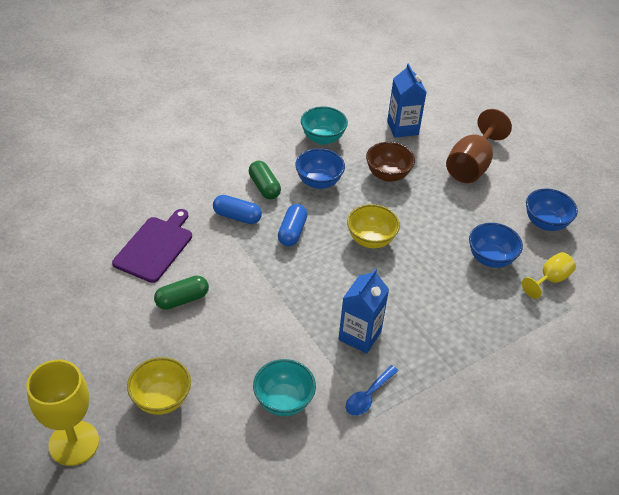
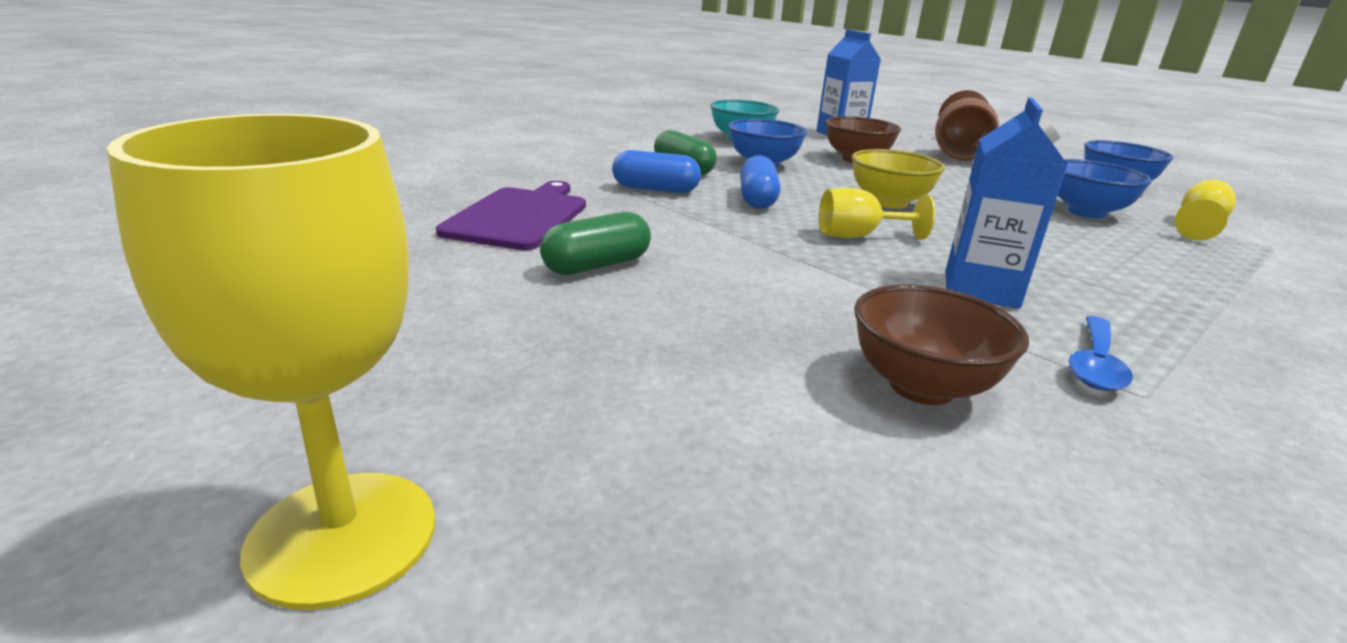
camera: 10 degrees left, 20 degrees down
yellow bowl [127,357,191,415] -> none
turquoise bowl [253,359,316,416] -> brown bowl [854,284,1029,405]
none -> yellow goblet [819,188,935,240]

